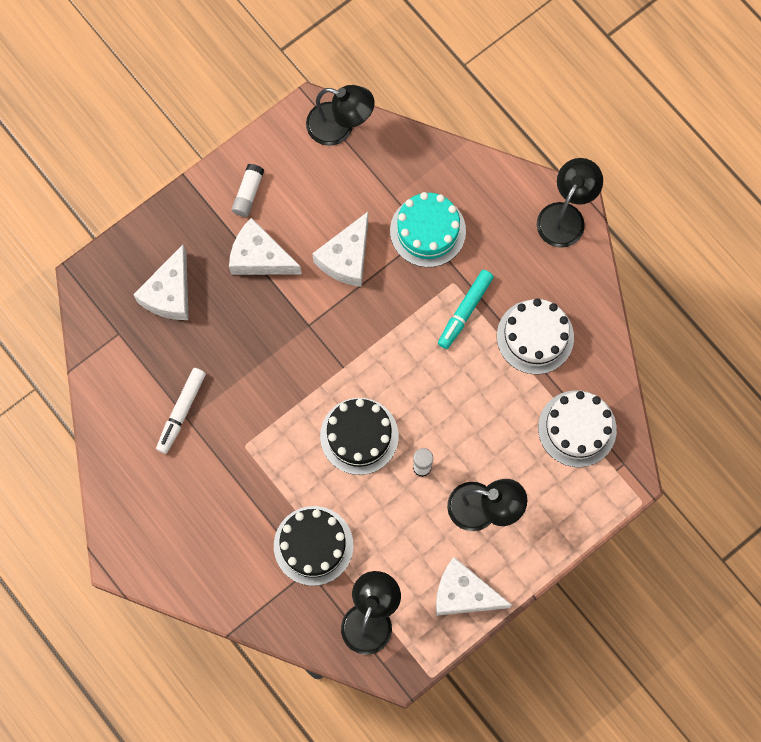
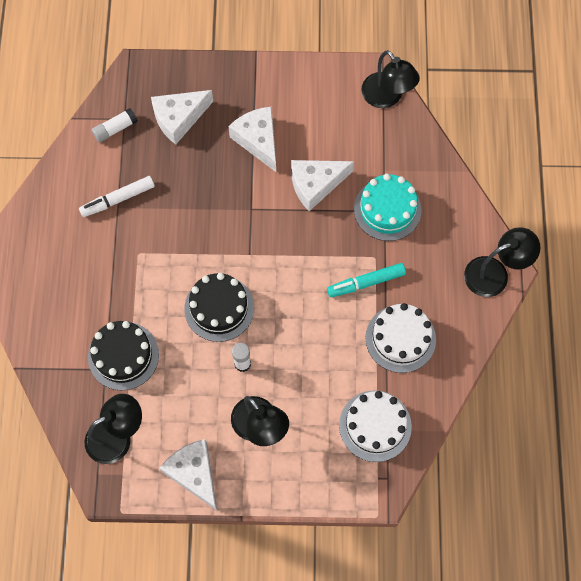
camera: 40 degrees right, 5 degrees down
white glue stick [231,164,264,217] -> white glue stick moved to [92,108,138,143]

